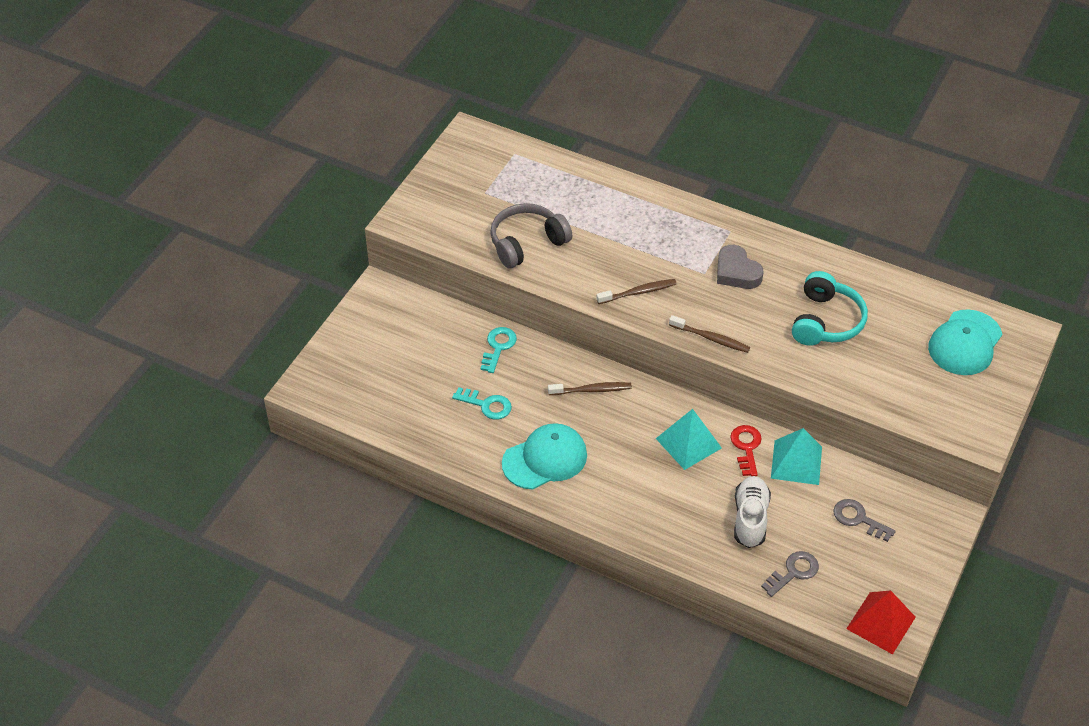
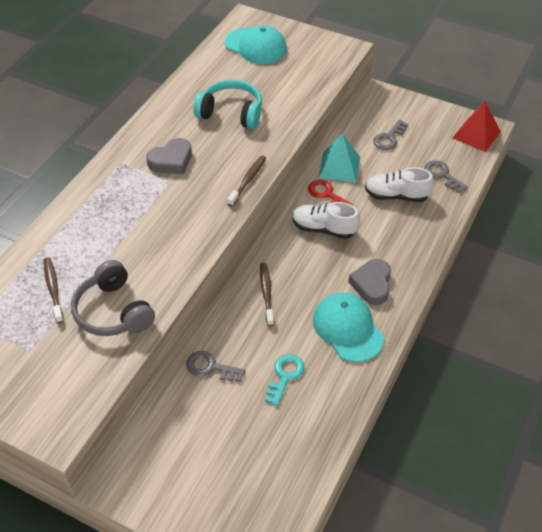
camera: 90 degrees left, 0 degrees up
turquoise key [481,327,517,373] -> grey key [186,351,246,382]
brown toothbrush [596,279,677,304] -> brown toothbrush moved to [44,257,64,323]
turquoise pyramid [656,409,722,470] -> white shoe [292,202,360,239]
red key [730,425,762,476] -> red key turned 45 degrees clockwise [308,179,353,206]
none -> grey heart [348,259,391,305]

